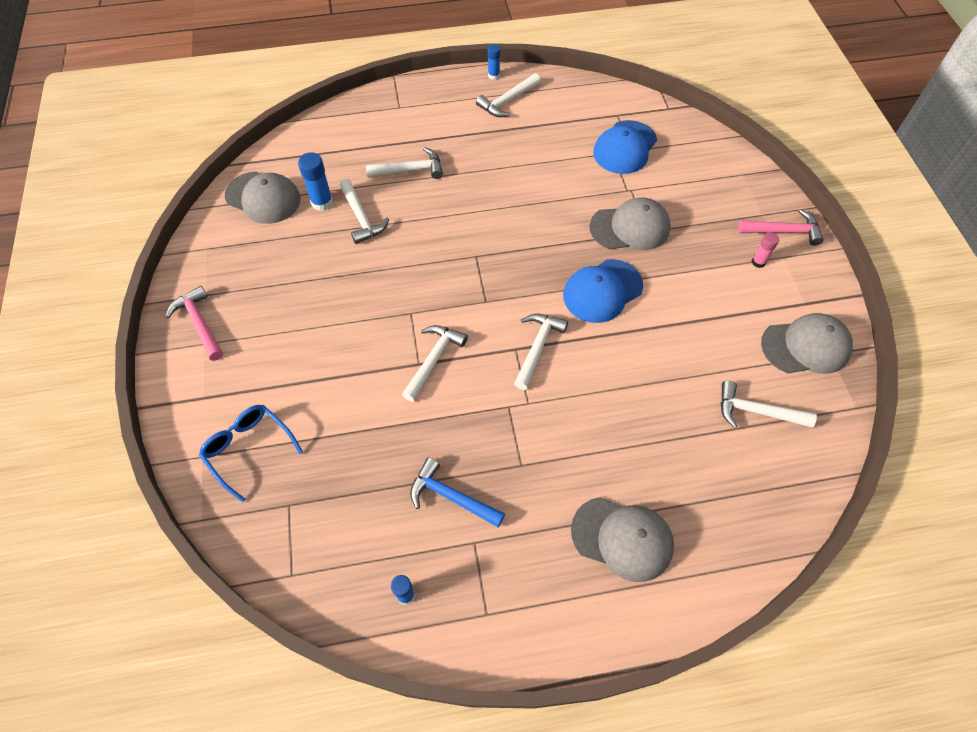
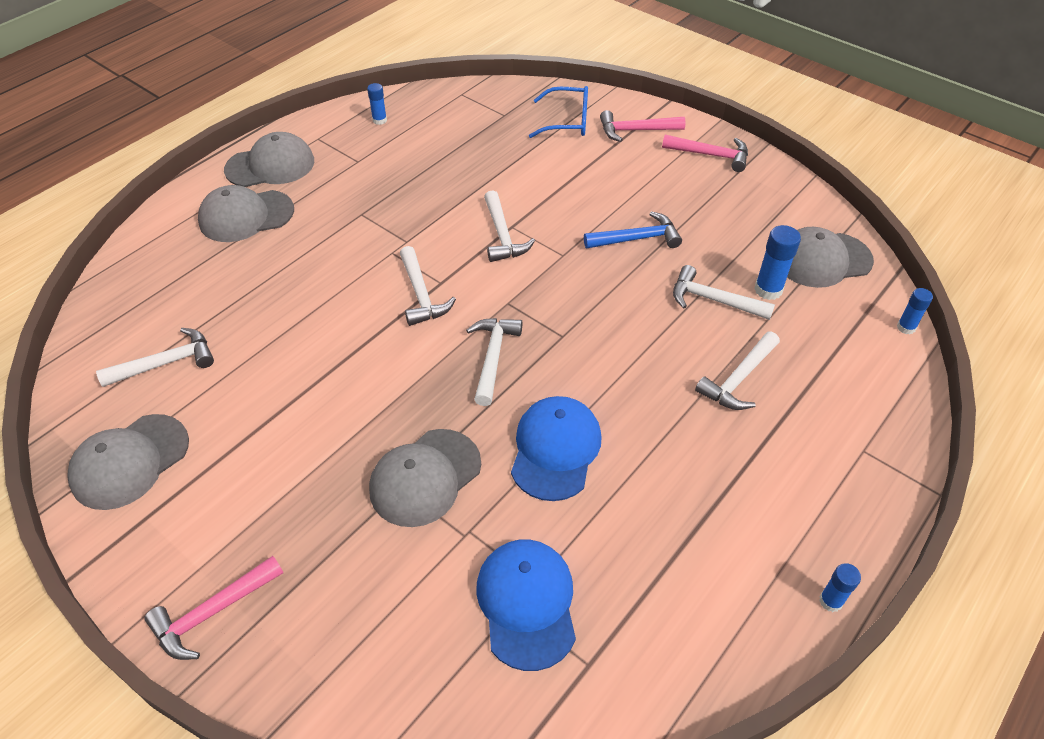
camera: 140 degrees right, 10 degrees down
blue hammer [410,457,505,528] -> blue hammer moved to [584,211,682,248]
white hammer [476,73,541,117] -> white hammer moved to [466,318,522,406]
blue cap [563,259,643,323] -> blue cap moved to [511,396,602,501]
pink glue stick [752,232,779,268] -> none
none -> grey cap [224,132,314,187]
none -> pink hammer [600,110,685,142]
none -> blue glue stick [897,288,933,334]

